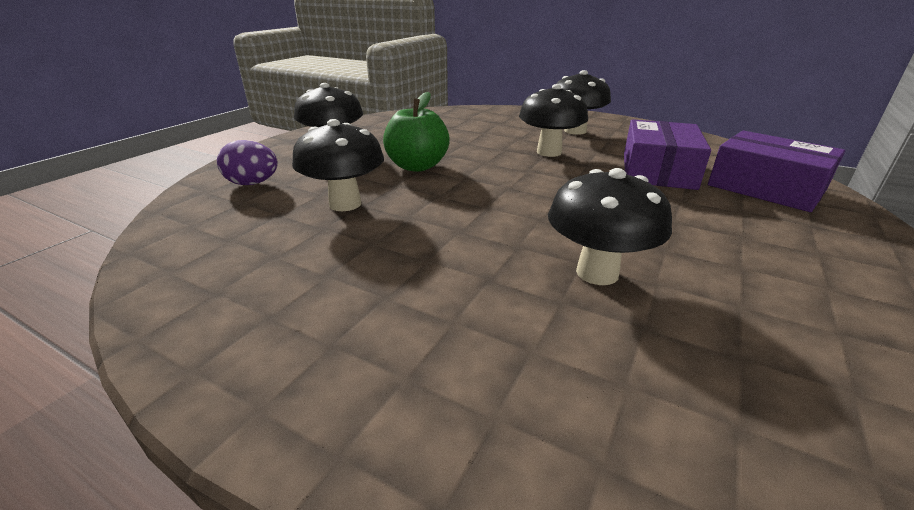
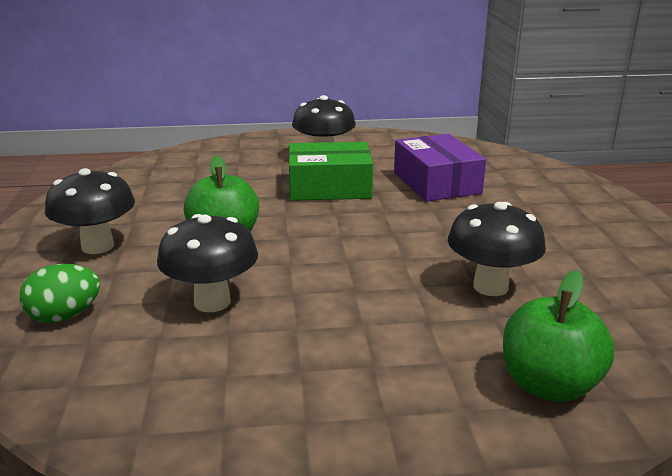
camera: 35 degrees left, 5 degrees down
purple egg [217,140,278,185] -> green egg [19,264,100,323]
black mushroom [519,84,588,157] -> green box [289,142,373,201]
purple box [708,130,845,212] -> none
none -> green apple [503,270,614,402]

